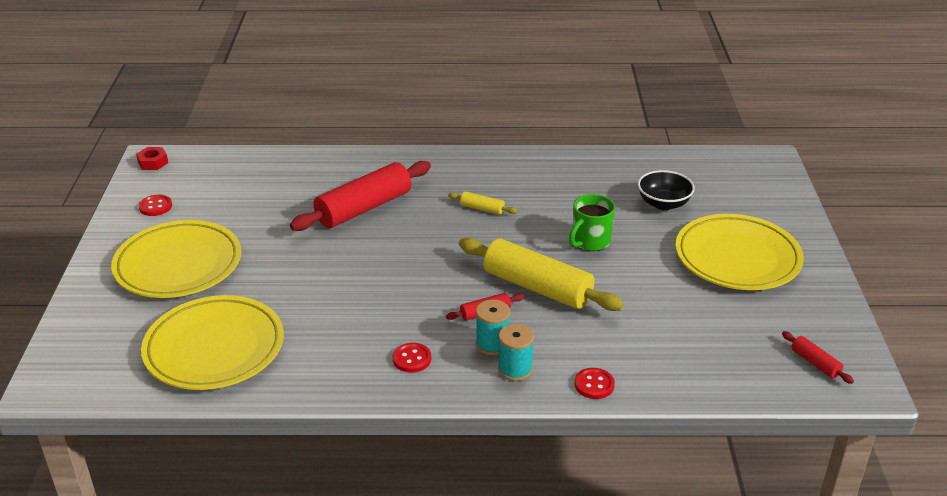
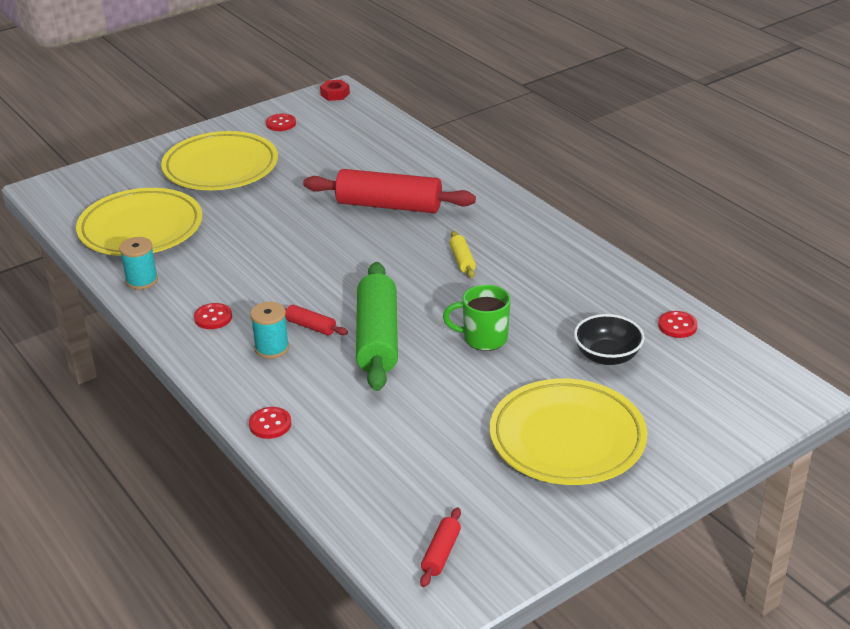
camera: 55 degrees right, 0 degrees up
yellow rolling pin [459,238,624,311] -> green rolling pin [356,262,398,391]
turquoise spool [498,324,534,381] -> turquoise spool moved to [119,237,158,290]
none -> red button [658,311,698,338]

